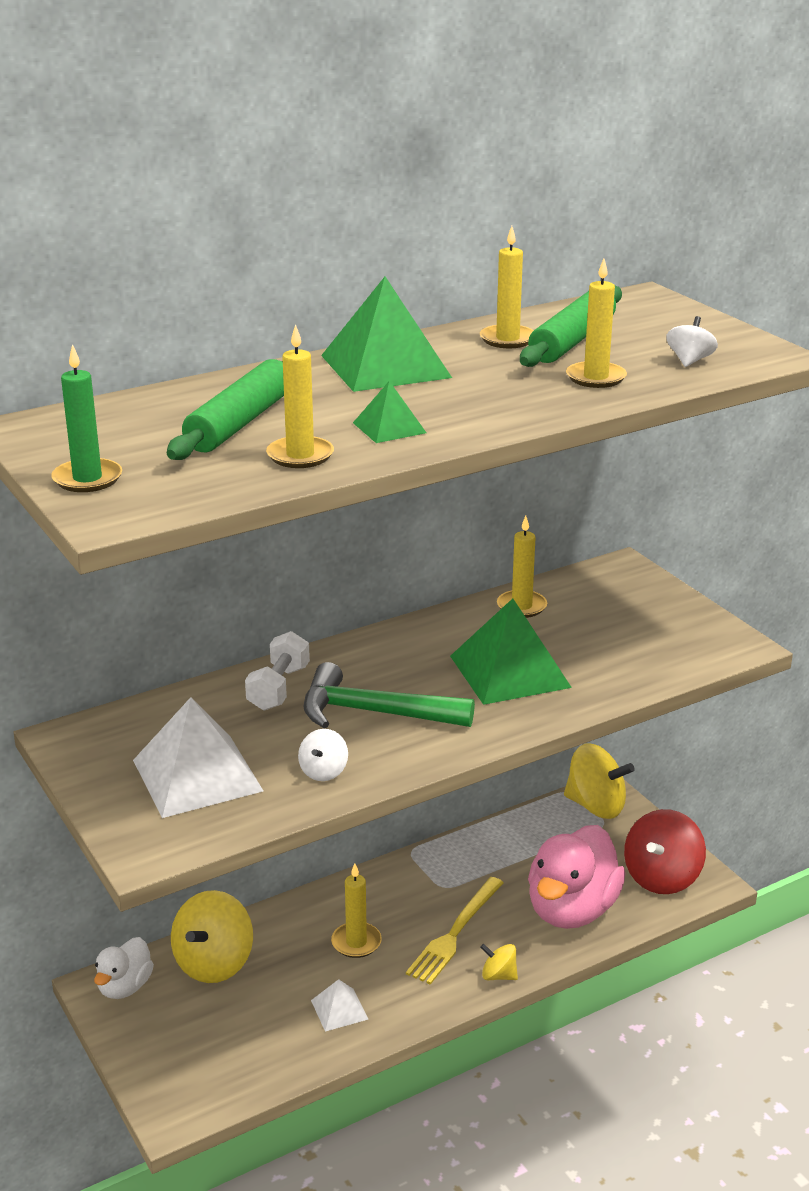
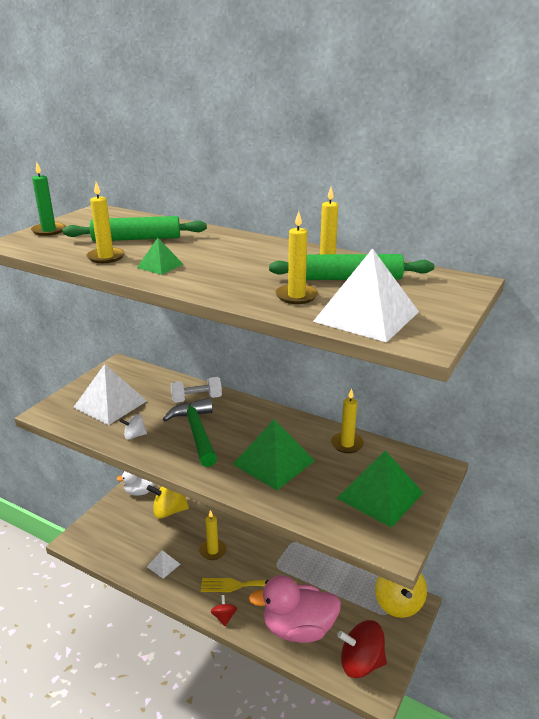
camera: 60 degrees right, 0 degrees up
green pyramid [321,277,452,392] -> green pyramid moved to [337,450,423,528]
yellow spinning top [480,944,518,980] -> red spinning top [211,595,237,626]
white spinning top [666,316,718,367] -> white pyramid [313,248,419,343]

